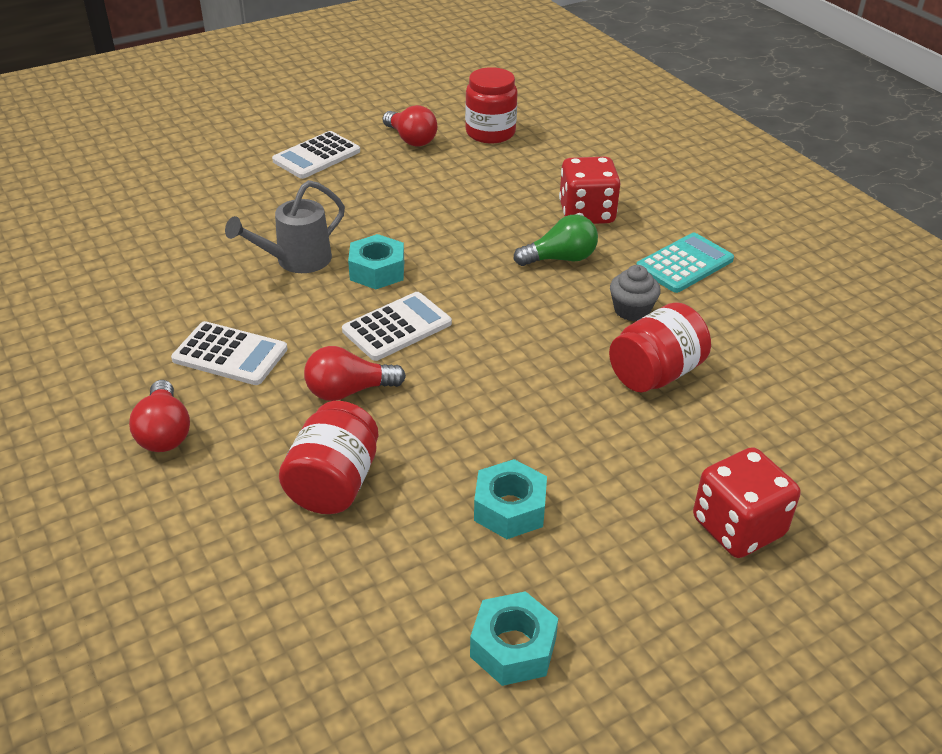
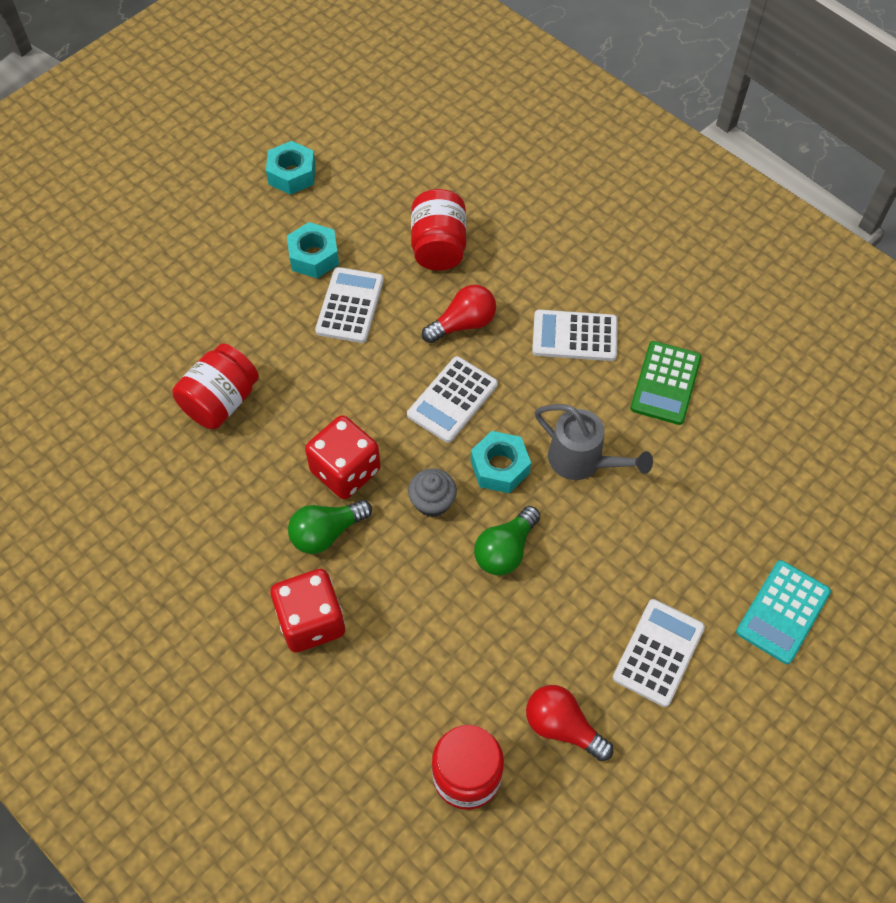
camera: 165 degrees right, 20 degrees up
red light bulb [129,380,190,452] -> none
grey watering can [225,180,345,273] -> grey watering can turned 90 degrees clockwise [535,404,653,480]
grey cupcake [610,265,661,321] -> grey cupcake moved to [408,468,457,517]
turquoise calculator [636,233,734,293] -> turquoise calculator moved to [736,560,831,664]
red dice [693,447,800,558] -> red dice moved to [305,415,381,499]
none -> white calculator [315,267,384,343]
none -> green light bulb [474,506,540,575]
none -> green calculator [630,341,701,425]

